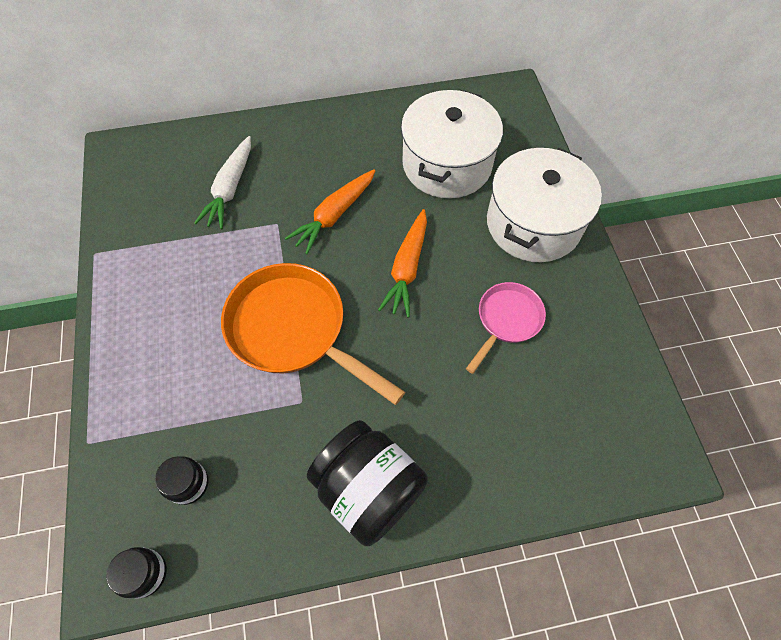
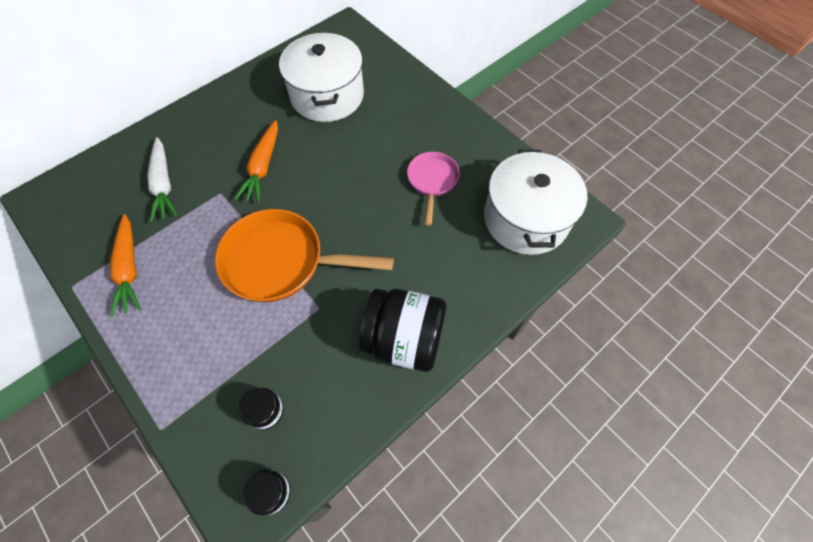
camera: 30 degrees left, 0 degrees up
orange carrot [378,209,427,318] -> orange carrot moved to [110,214,141,317]
white pot [487,148,602,262] -> white pot moved to [484,150,588,255]

